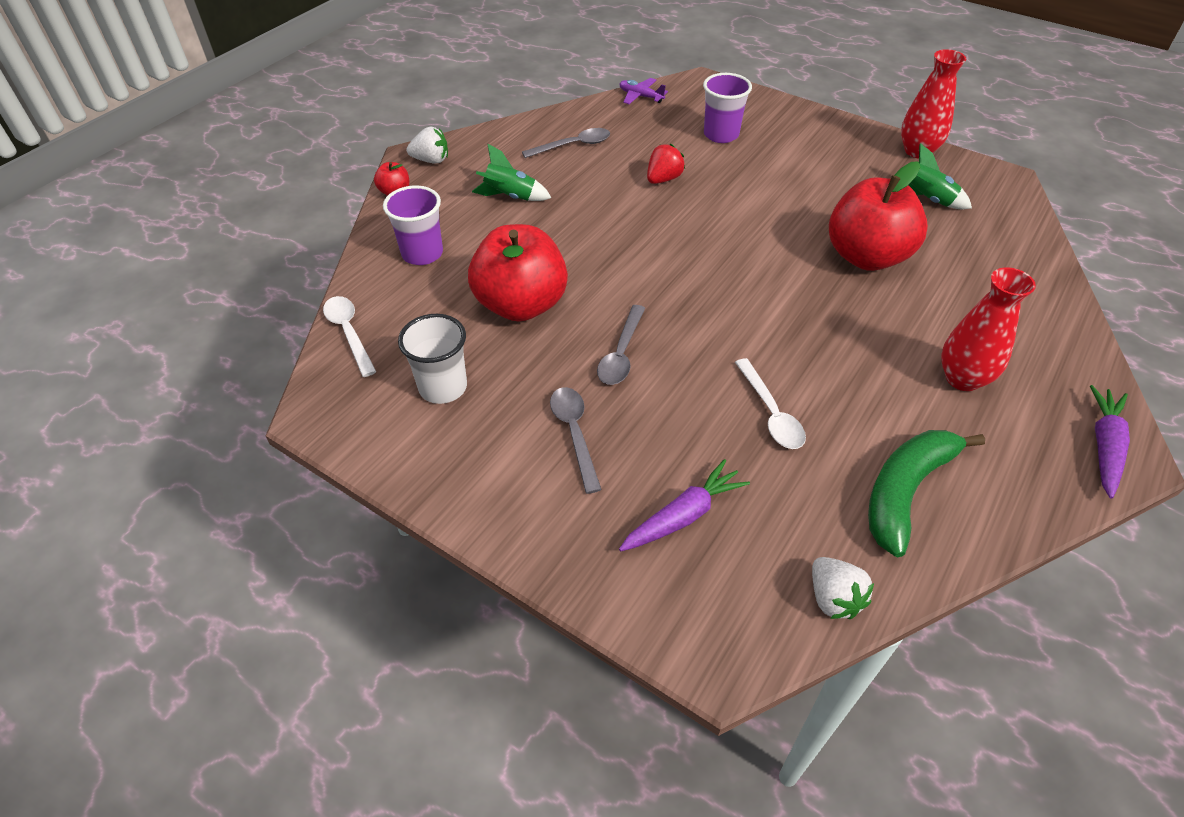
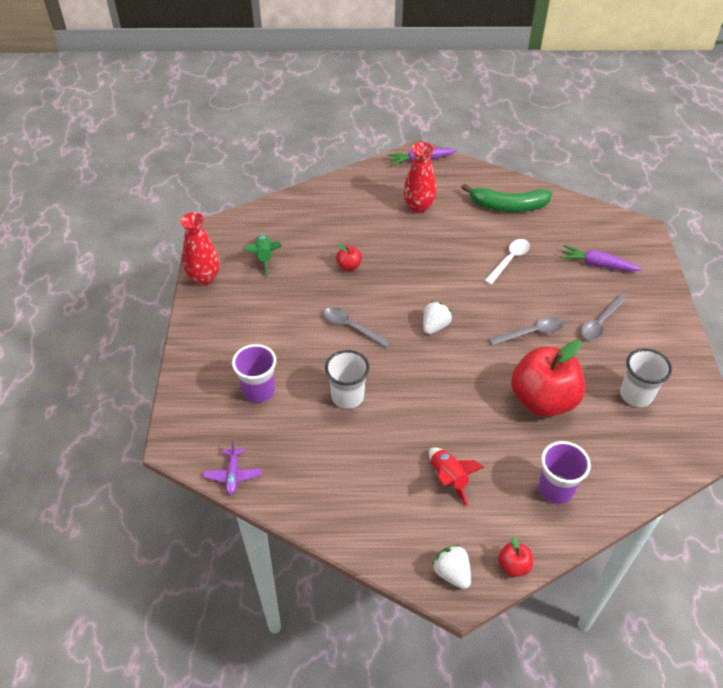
camera: 125 degrees left, 0 degrees up
white spoon [323,296,376,377] -> none
green rocket [472,144,551,201] -> red rocket [429,447,485,506]
grey spoon [522,128,610,158] -> grey spoon moved to [323,307,391,348]
red strawberry [647,144,685,184] -> white cup [325,350,369,409]
white strawberry [812,557,874,619] -> white strawberry moved to [423,301,452,334]
red apple [829,161,928,271] -> red apple [336,245,362,271], size x0.42

